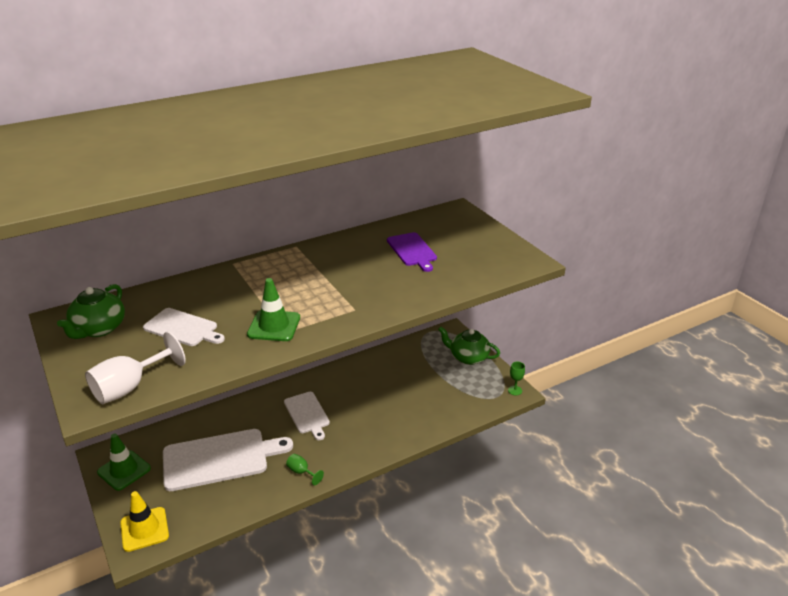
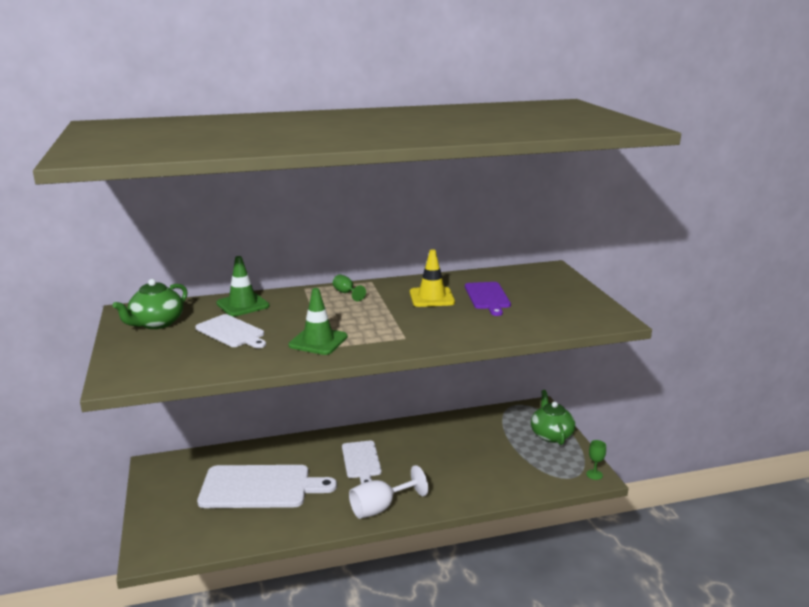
camera: 15 degrees right, 10 degrees down
white goblet [85,332,186,404] -> white goblet moved to [349,465,428,519]
green traffic cone [97,433,151,491] -> green traffic cone moved to [216,256,270,317]
yellow traffic cone [120,491,169,552] -> yellow traffic cone moved to [410,249,455,307]
green goblet [286,454,324,485] -> green goblet moved to [333,274,366,301]
green teapot [438,327,500,365] -> green teapot turned 45 degrees clockwise [531,390,575,445]

